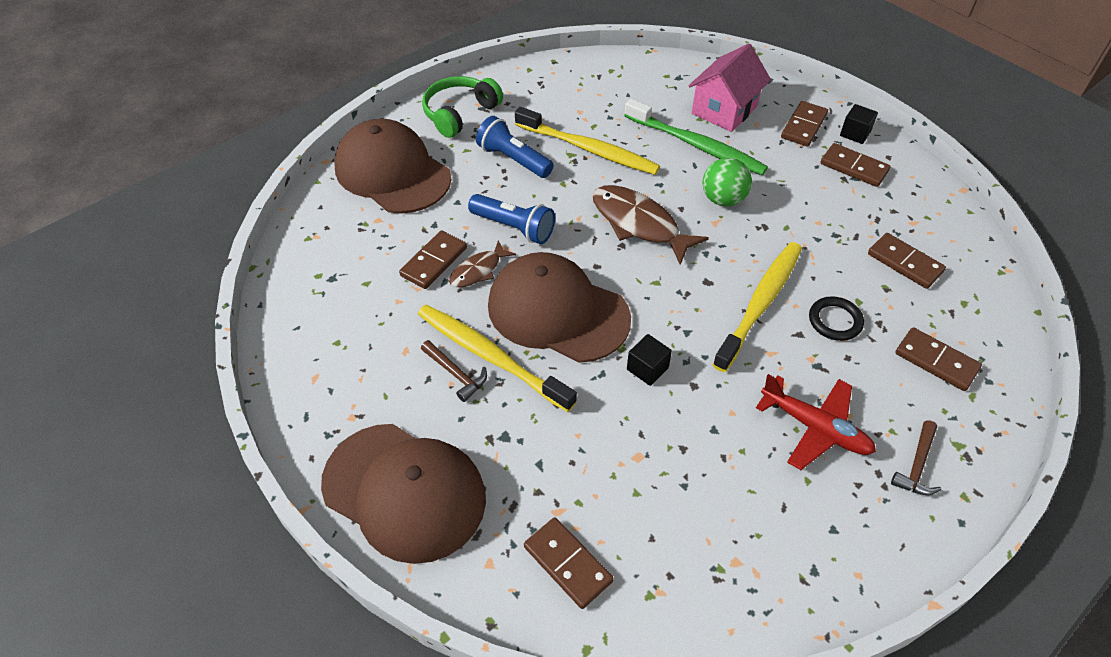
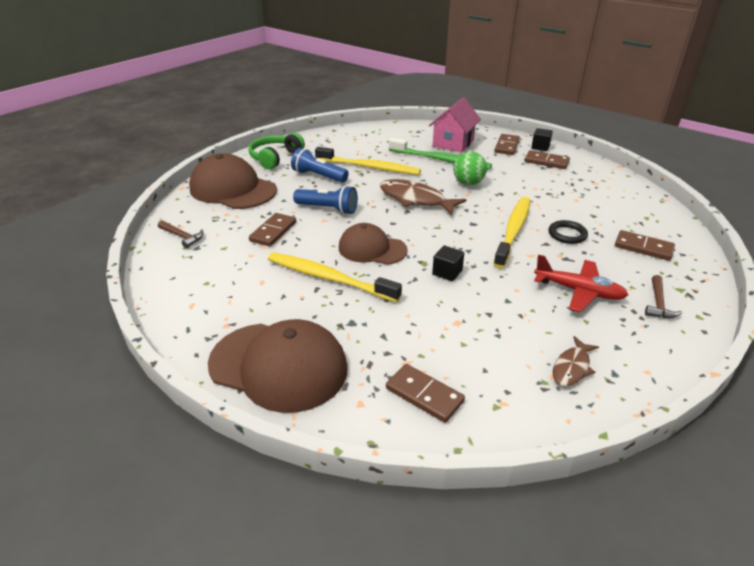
camera: 10 degrees left, 15 degrees down
brown hammer [421,340,487,402] -> brown hammer moved to [158,220,204,248]
brown fish [449,241,516,287] -> brown fish moved to [553,336,599,386]
brown cap [488,252,631,363] -> brown cap [339,223,408,265], size x0.64
brown domino [868,233,946,289] -> none

